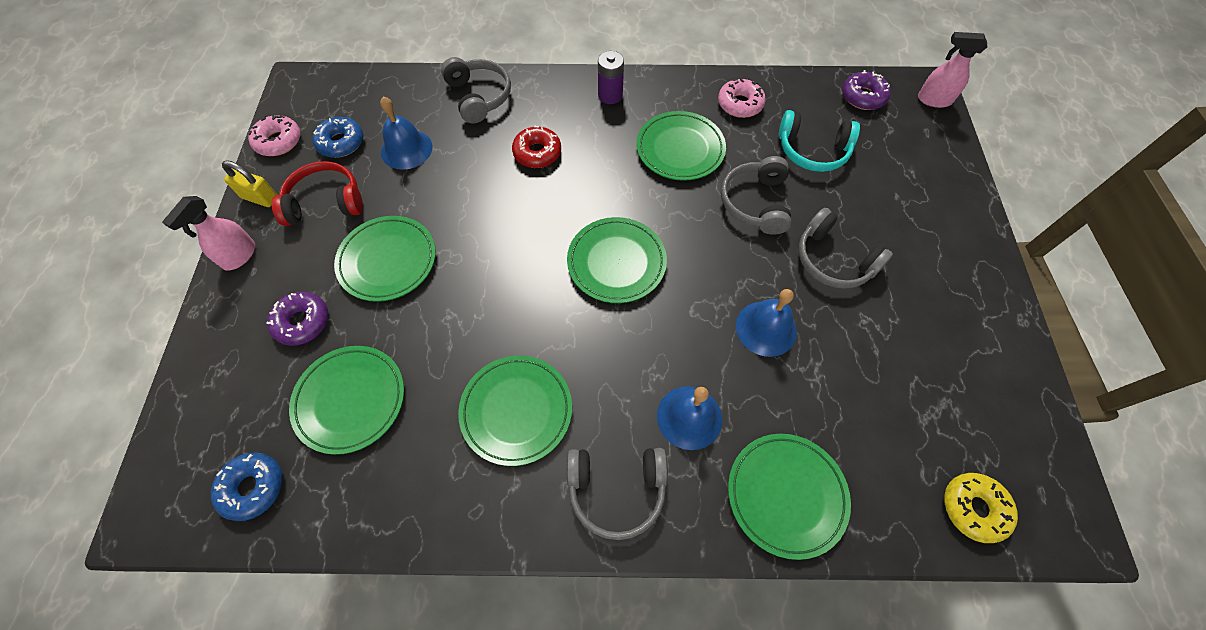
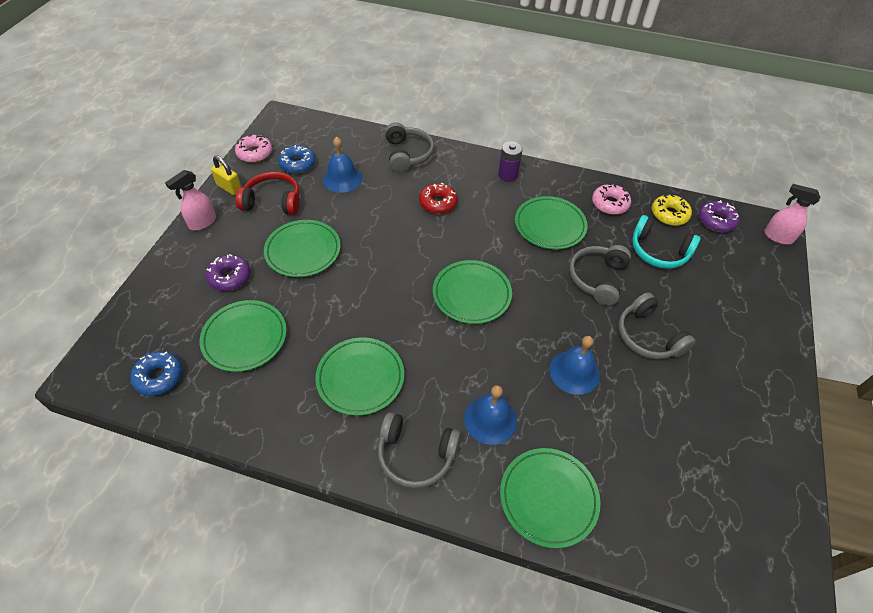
camera: 15 degrees right, 10 degrees down
yellow donut [944,473,1018,543] -> yellow donut moved to [652,194,692,226]

